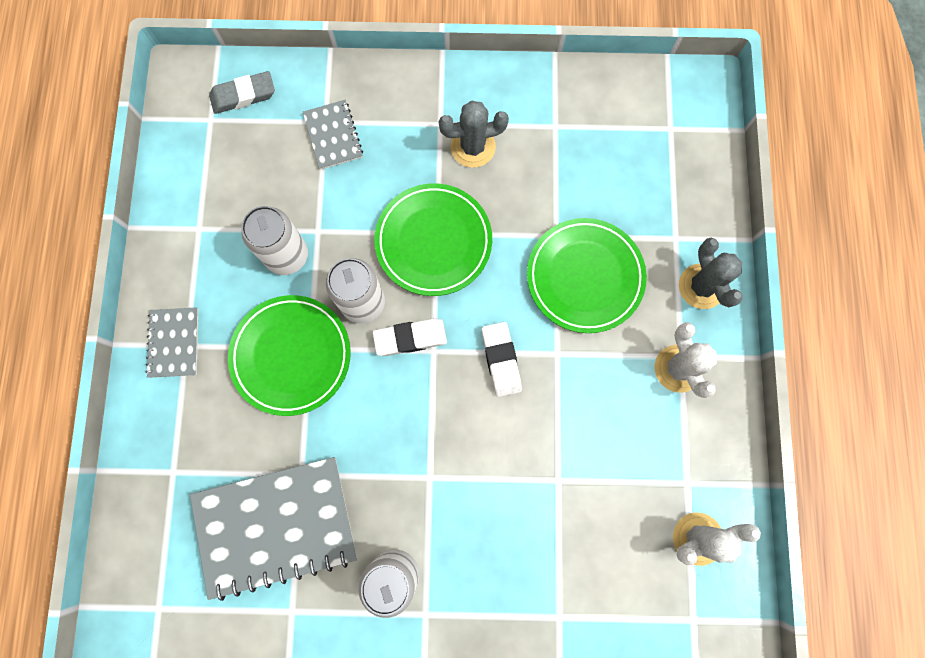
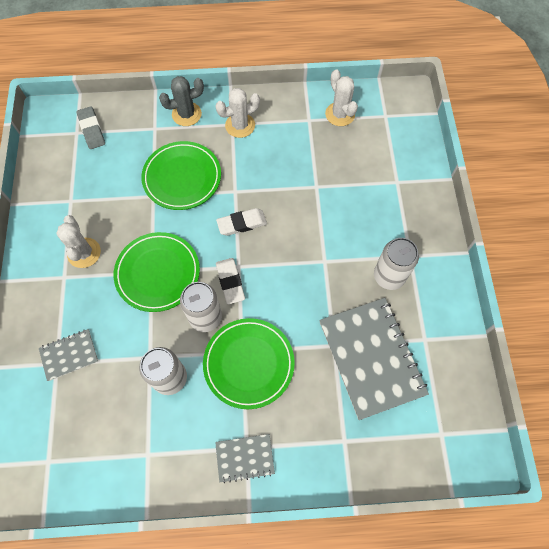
camera: 95 degrees left, 10 degrees down
grey eraser [209,71,275,114] -> grey eraser moved to [77,106,105,149]
grey cactus [439,100,509,168] -> white cactus [56,215,101,268]

